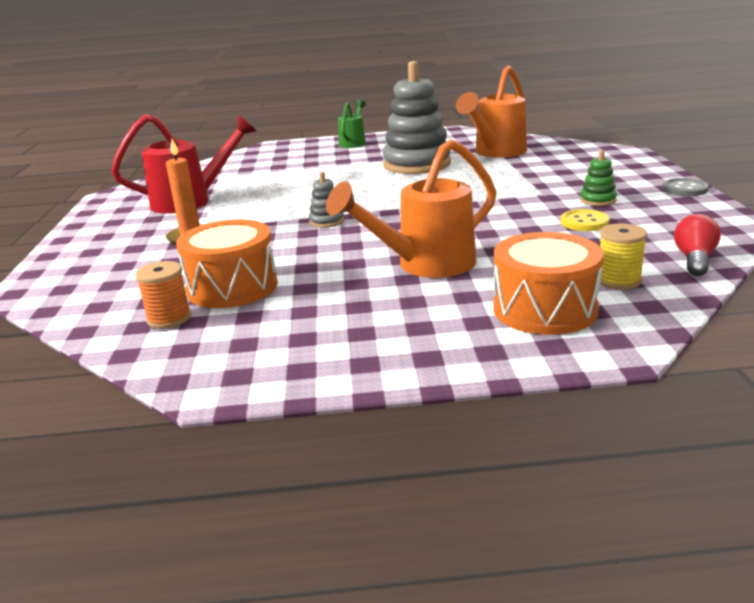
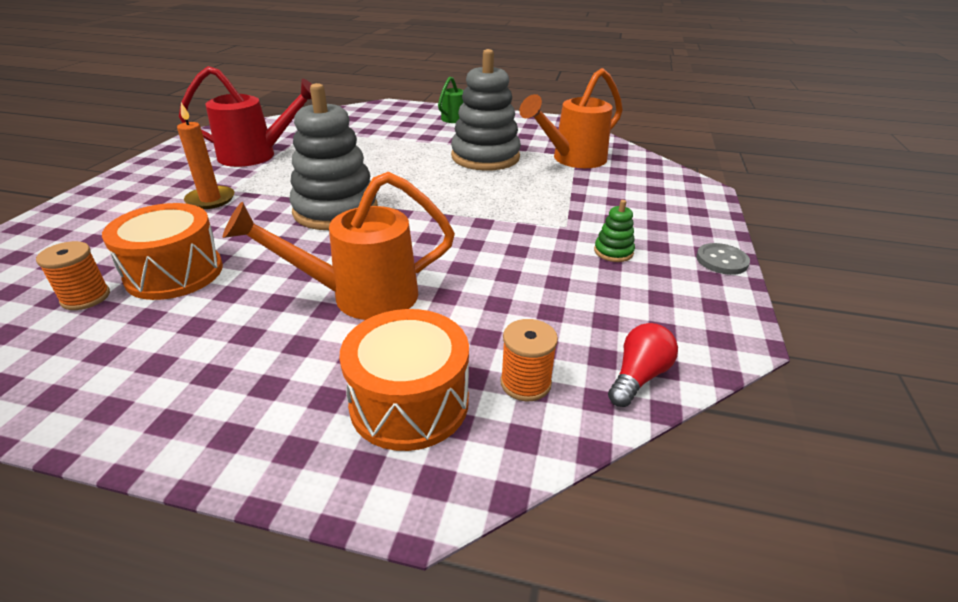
camera: 15 degrees right, 10 degrees up
grey stacking toy [309,172,344,228] -> grey stacking toy [289,83,378,230], size x2.38
yellow button [561,209,610,231] -> none
yellow spool [600,223,647,290] -> orange spool [500,319,558,401]

